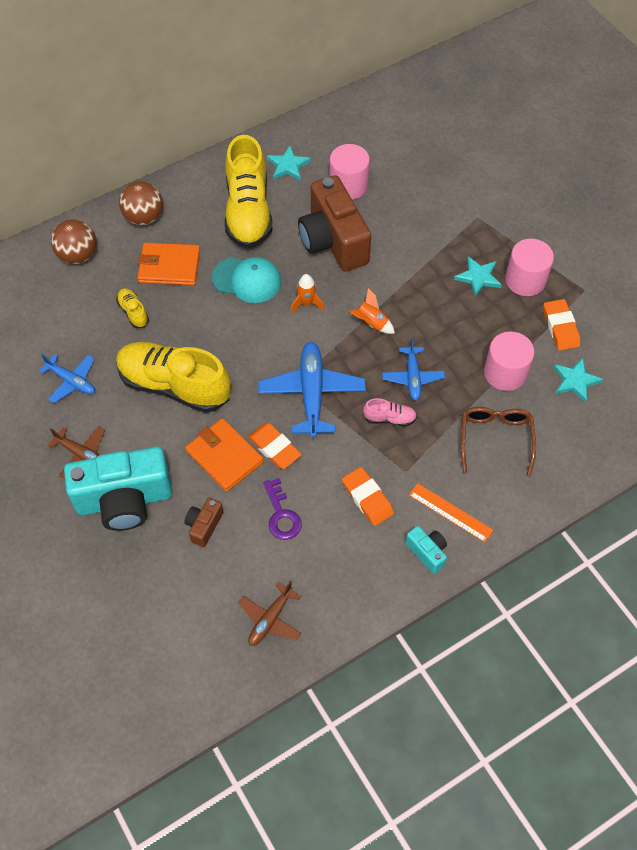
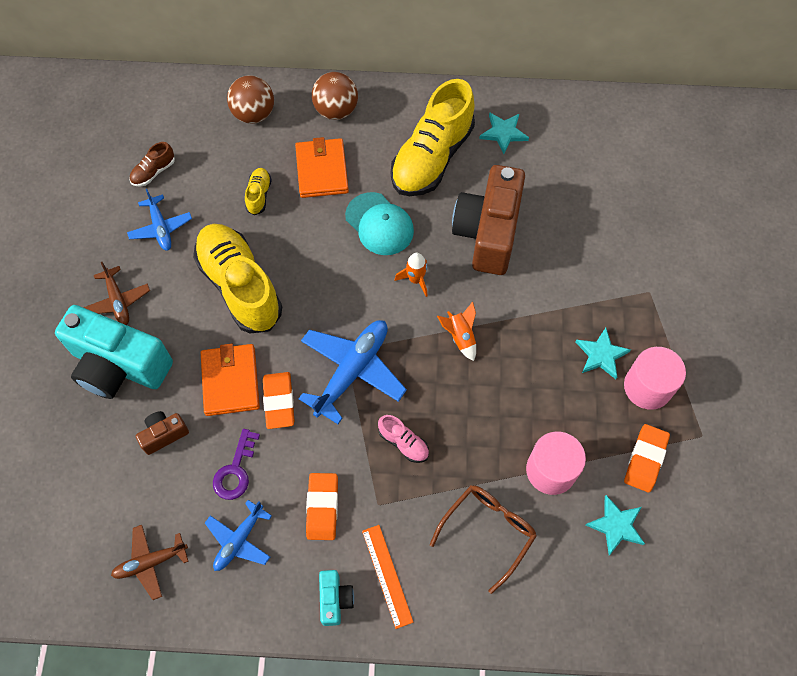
camera: 35 degrees right, 5 degrees up
orange wallet [137,243,200,286] -> orange wallet turned 45 degrees clockwise [295,137,349,198]
pink cylinder [330,144,370,200] -> none
blue plane [382,338,445,401] -> blue plane moved to [205,500,272,571]
none -> brown shoe [129,142,175,187]

